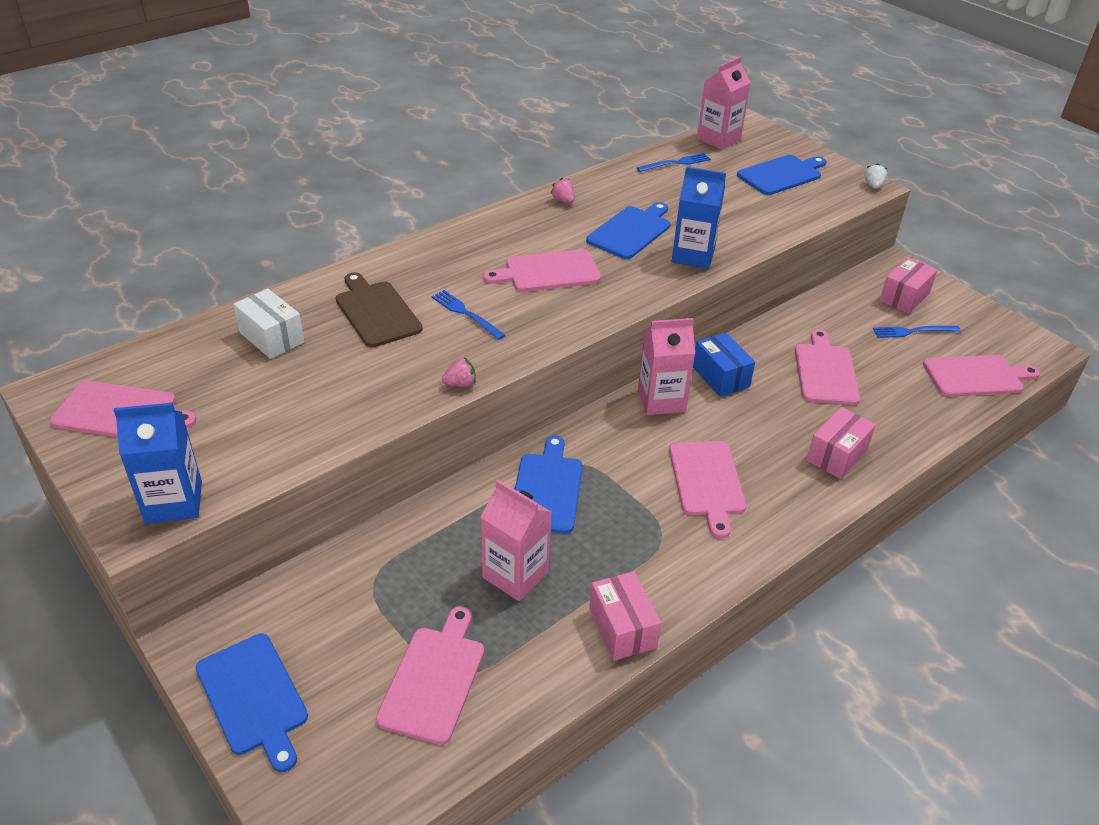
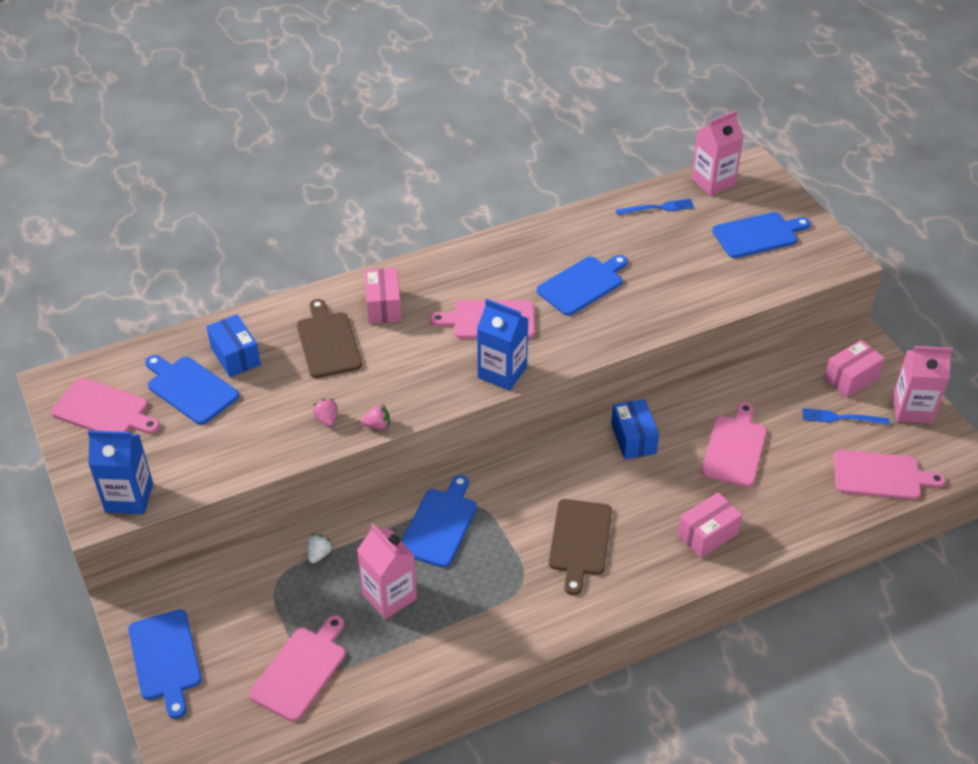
camera: 15 degrees right, 5 degrees up
white box [234,289,304,359] -> blue box [206,314,261,377]
blue fork [432,290,506,340] -> none
pink strawberry [551,178,574,203] -> pink strawberry moved to [313,399,338,427]
pink box [589,571,661,661] -> pink box moved to [365,268,401,324]
pink carton [638,318,695,415] -> pink carton moved to [893,346,953,424]
pink cutting board [669,441,746,539] -> brown cutting board [549,499,612,595]
blue carton [672,167,726,269] -> blue carton moved to [477,299,529,391]
white strawberry [864,163,887,189] -> white strawberry moved to [307,534,333,564]
none -> blue cutting board [145,355,239,425]

